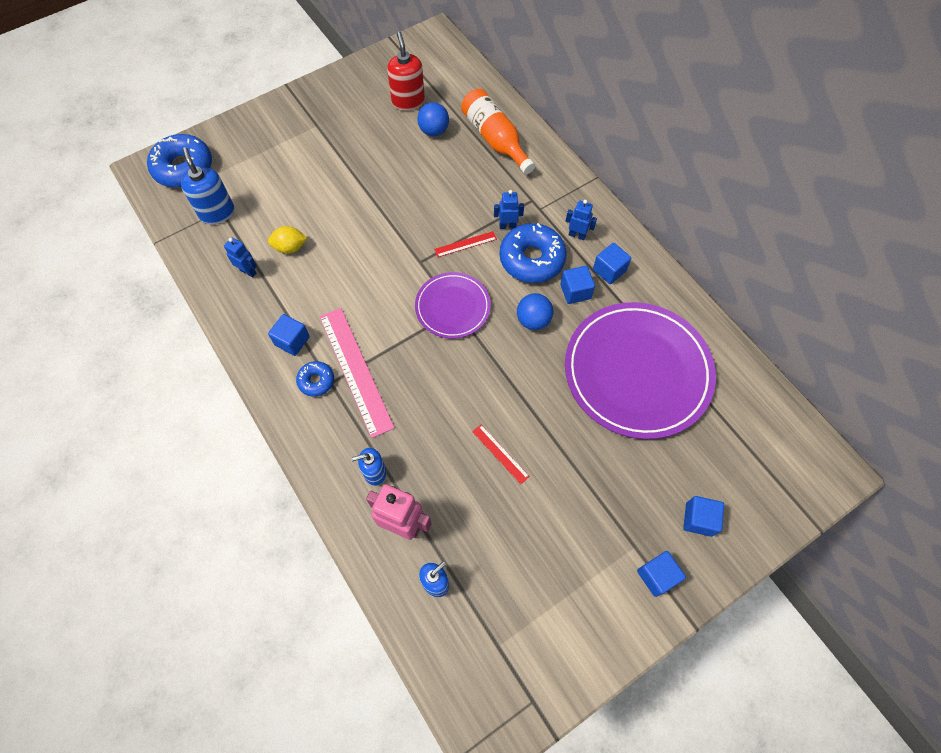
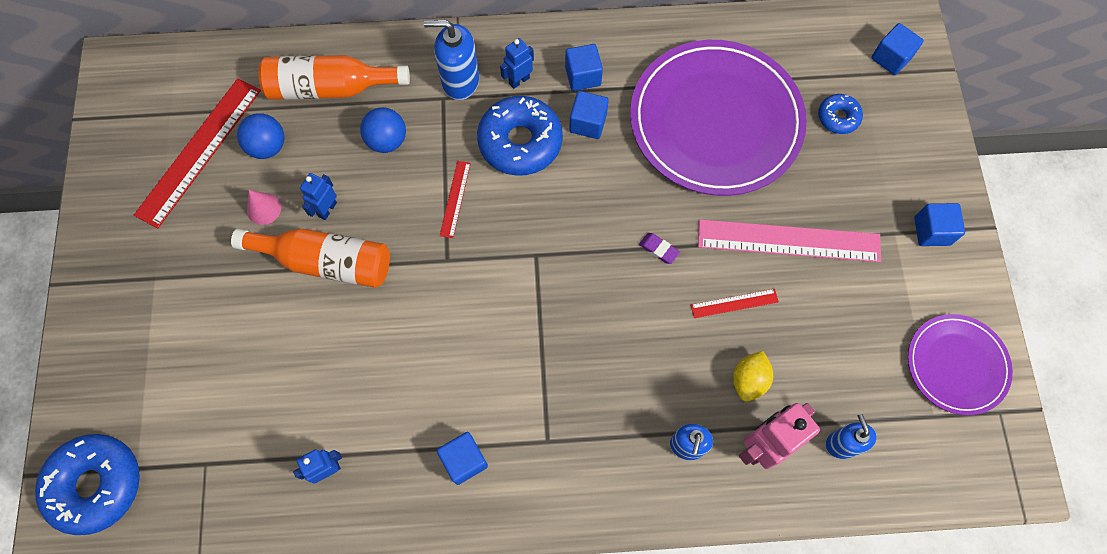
camera: 60 degrees left, 5 degrees up
blue soap dispenser [181,147,235,224] -> blue soap dispenser moved to [424,20,479,100]
yellow lemon [268,226,307,254] -> yellow lemon moved to [733,351,773,401]
blue donut [296,361,334,397] -> blue donut moved to [818,94,863,134]
pink ruler [319,308,395,438] -> pink ruler moved to [698,219,881,262]
red soap dispenser [387,31,425,111] -> red ruler [134,78,261,229]
purple plate [415,272,491,339] -> purple plate moved to [908,314,1013,415]
blue robot [494,190,524,229] -> blue robot moved to [300,173,337,220]
blue ball [517,293,553,330] -> blue ball moved to [360,107,406,153]
blue cube [683,496,724,537] -> blue cube moved to [871,23,924,75]
none -> orange bottle [231,229,390,288]
none -> pink cone [247,190,281,225]
none -> purple eraser [639,233,680,264]

